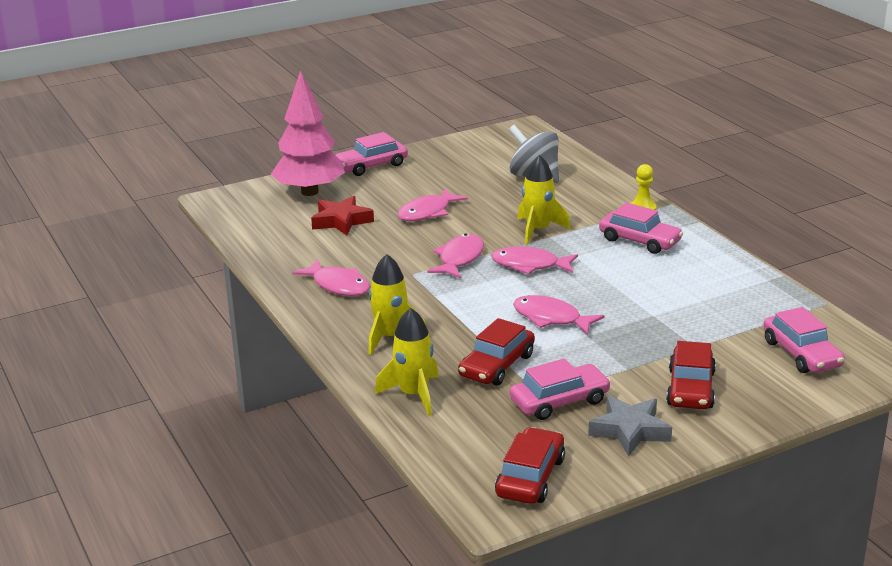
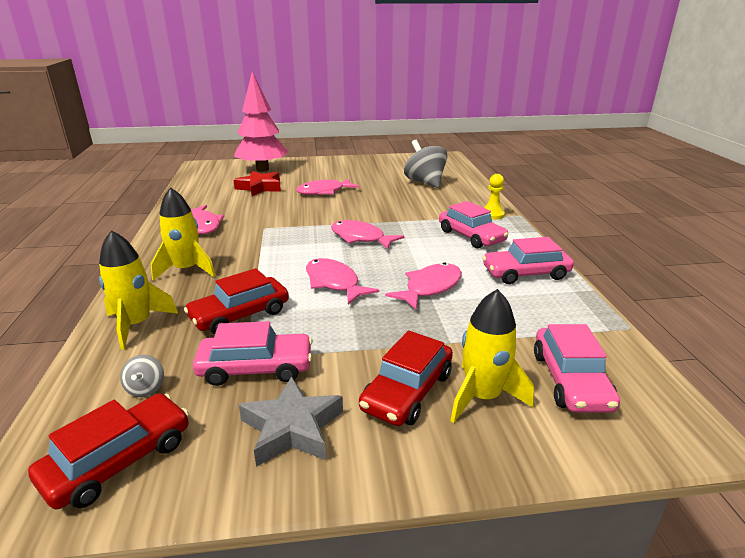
camera: 20 degrees right, 0 degrees up
pink car [335,132,408,176] -> pink car moved to [482,237,574,284]
pink fish [427,234,484,279] -> pink fish moved to [385,262,462,310]
yellow rocket [518,155,570,244] -> yellow rocket moved to [450,289,534,423]
none -> grey spinning top [120,355,164,397]

